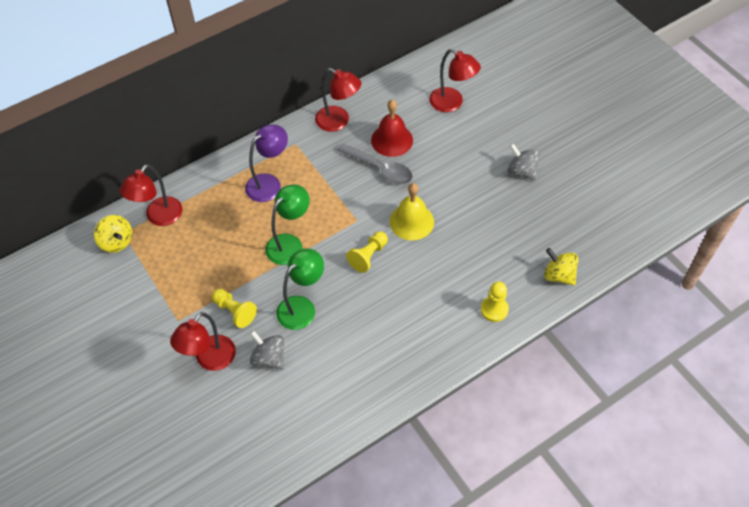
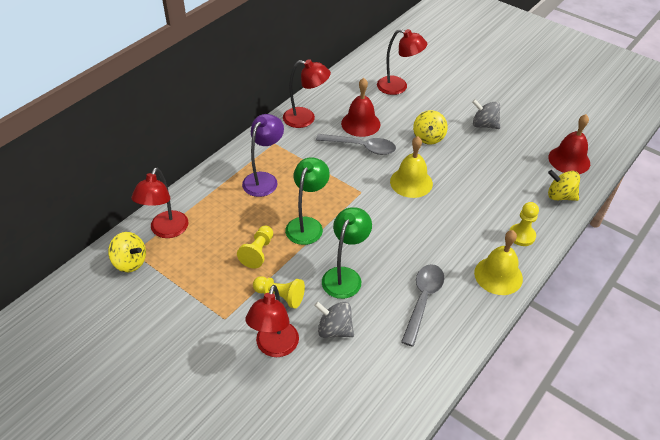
camera: 20 degrees left, 10 degrees down
yellow pawn [346,231,388,273] -> yellow pawn moved to [237,226,273,269]
none -> grey spoon [401,264,444,347]
none -> yellow spinning top [413,110,448,144]
none -> yellow bell [474,230,523,295]
none -> red bell [548,114,590,174]

